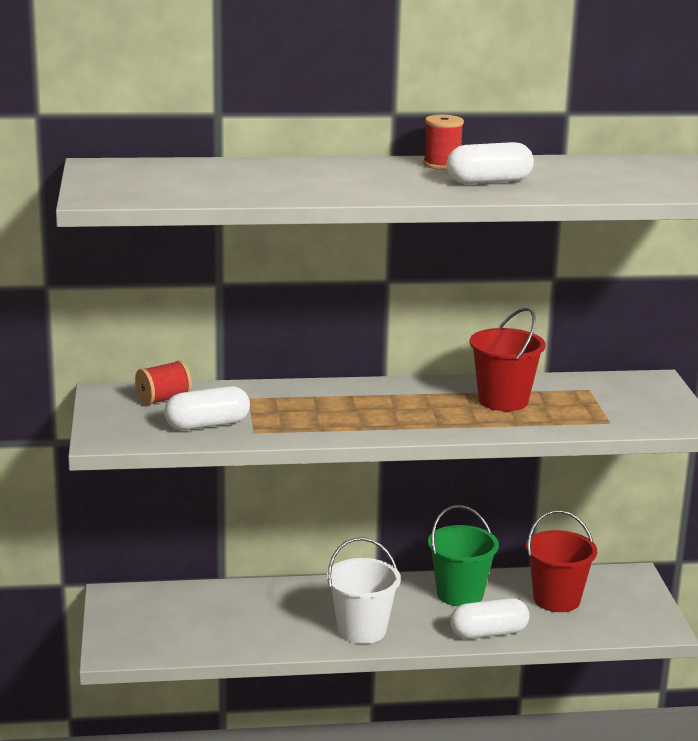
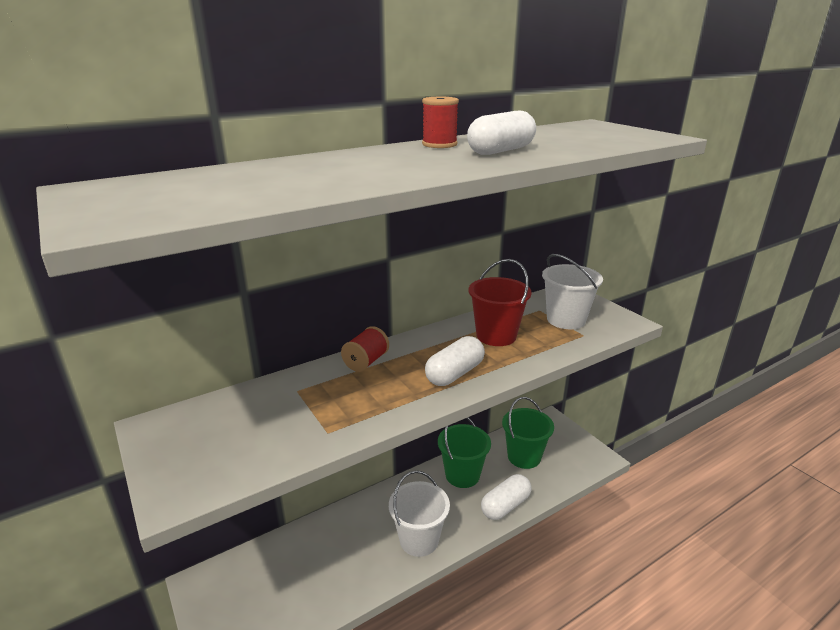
camera: 25 degrees left, 5 degrees up
red spool [135,360,192,405] -> red spool moved to [341,326,389,372]
white capsule [164,386,250,430] -> white capsule moved to [425,336,485,386]
red bucket [526,510,597,612] -> green bucket [502,397,554,469]
none -> white bucket [542,254,603,329]

